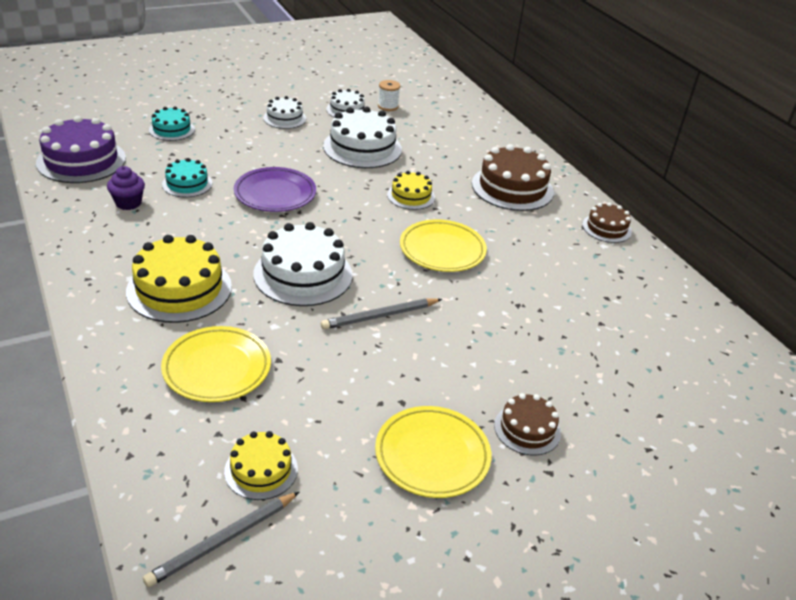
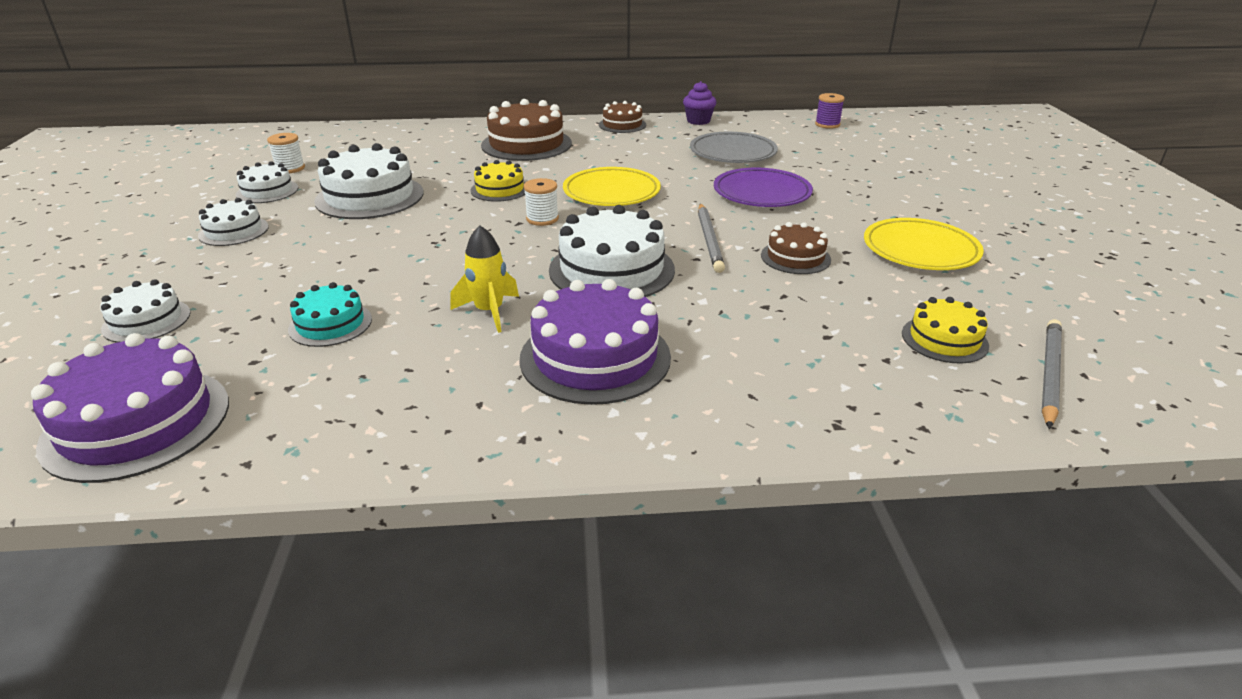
camera: 65 degrees left, 5 degrees down
purple cupcake [107,166,145,210] -> purple cupcake moved to [683,81,717,125]
yellow cake [126,235,232,323] -> purple cake [519,279,671,405]
grey pencil [143,492,299,587] -> grey pencil turned 135 degrees counterclockwise [1041,319,1062,429]
turquoise cake [149,107,195,141] -> white cake [100,279,191,343]
yellow plate [161,326,271,402] -> none
purple plate [234,167,316,212] -> purple plate moved to [714,168,813,207]
brown cake [494,393,561,455] -> brown cake moved to [761,222,831,274]
none -> yellow rocket [450,225,519,333]
none -> white spool [524,178,559,226]
none -> grey plate [690,132,778,163]
none -> purple spool [815,93,845,129]

